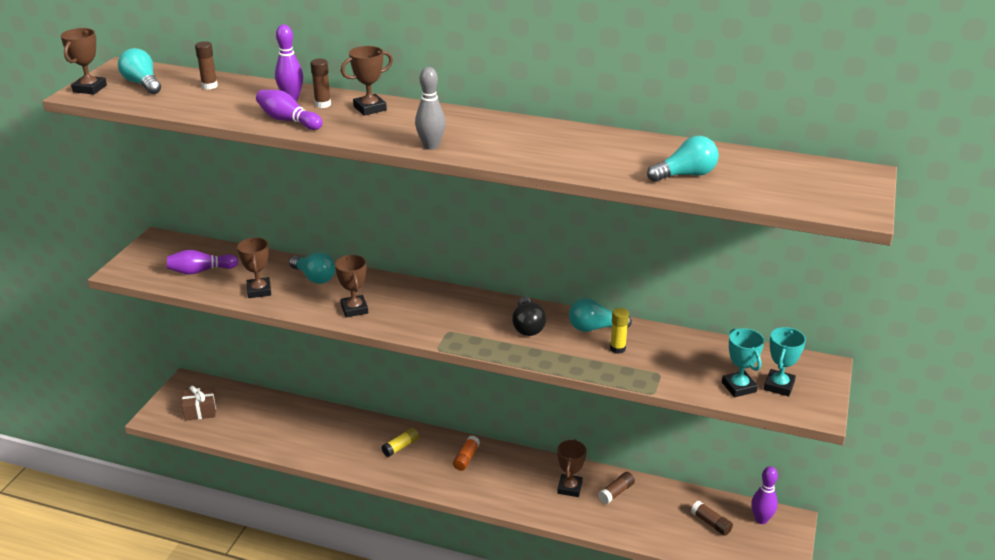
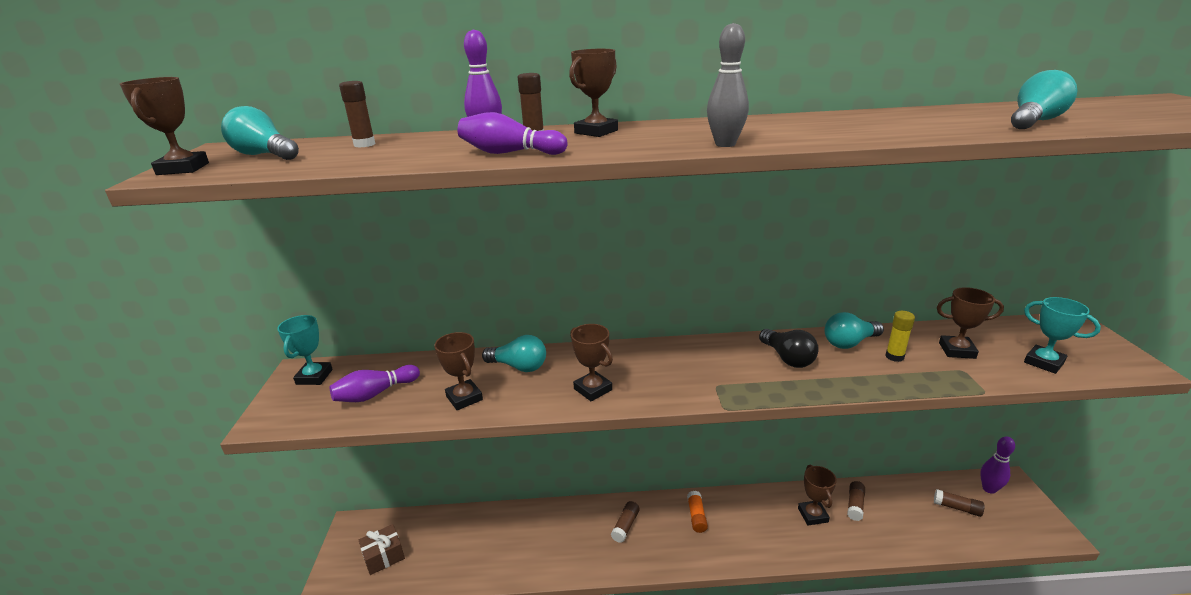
camera: 20 degrees left, 5 degrees down
yellow glue stick [381,428,419,457] -> brown glue stick [611,501,640,543]
turquoise trophy [764,327,806,396] -> turquoise trophy moved to [277,315,333,385]
none -> brown trophy [937,287,1004,359]

